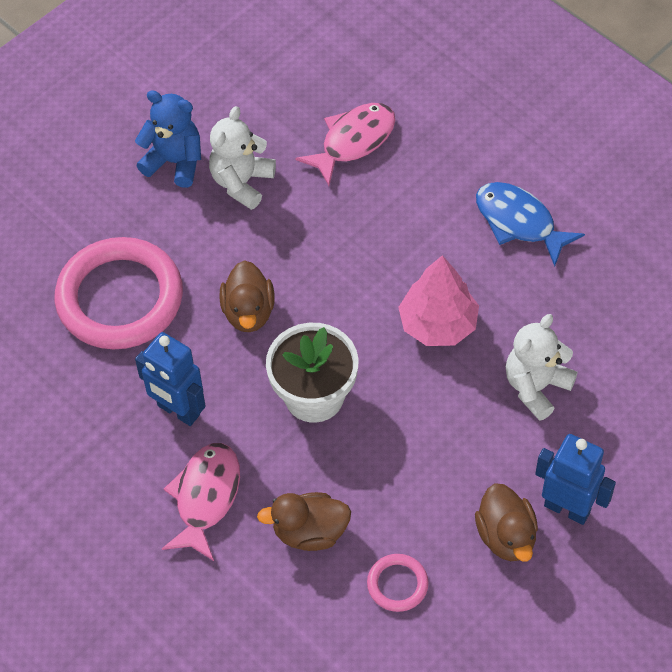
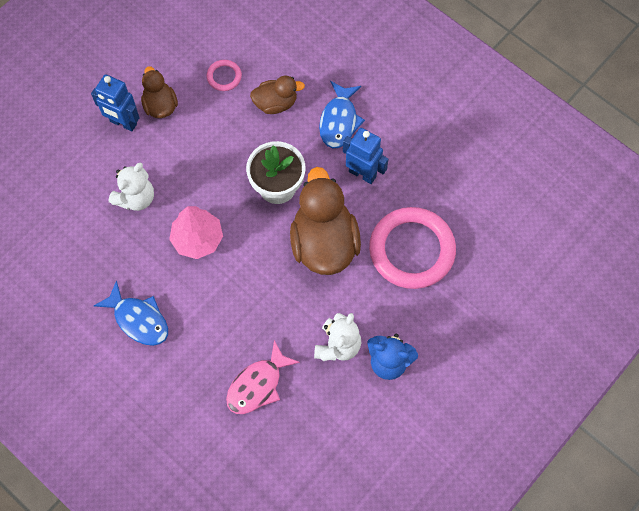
camera: 175 degrees right, 10 degrees up
pink fish [162,443,240,561] -> blue fish [319,81,365,148]
brown duck [219,260,275,332] -> brown duck [290,167,361,275], size x1.86

